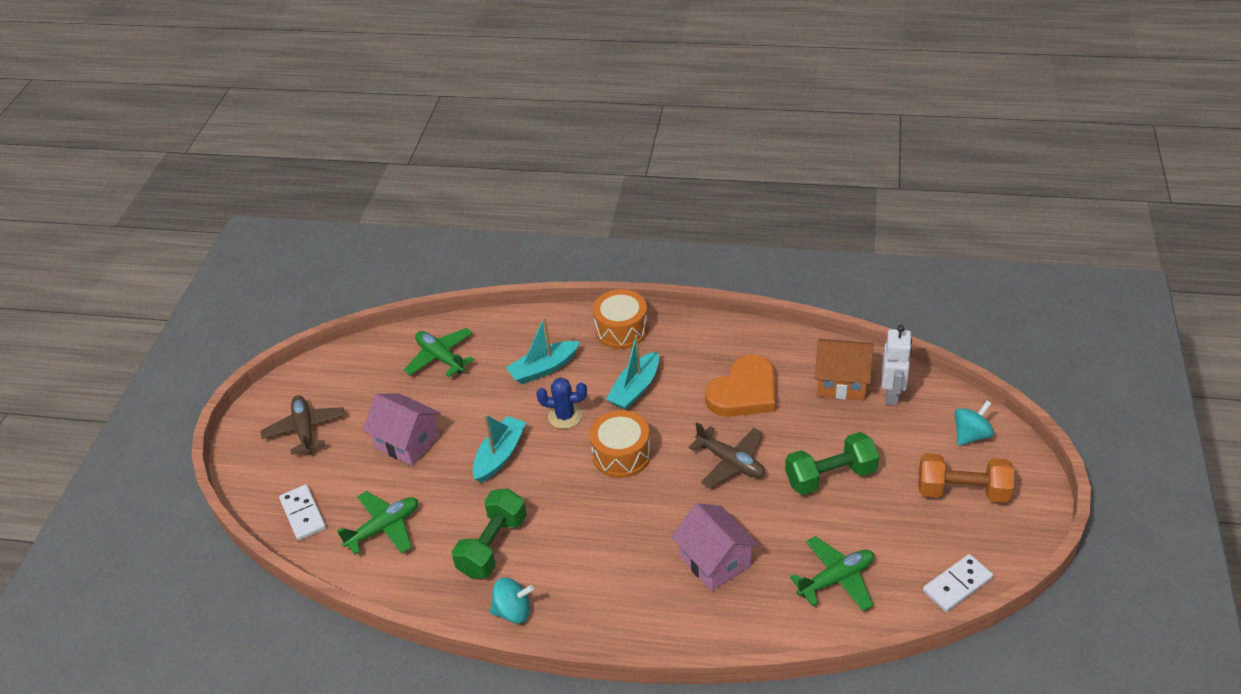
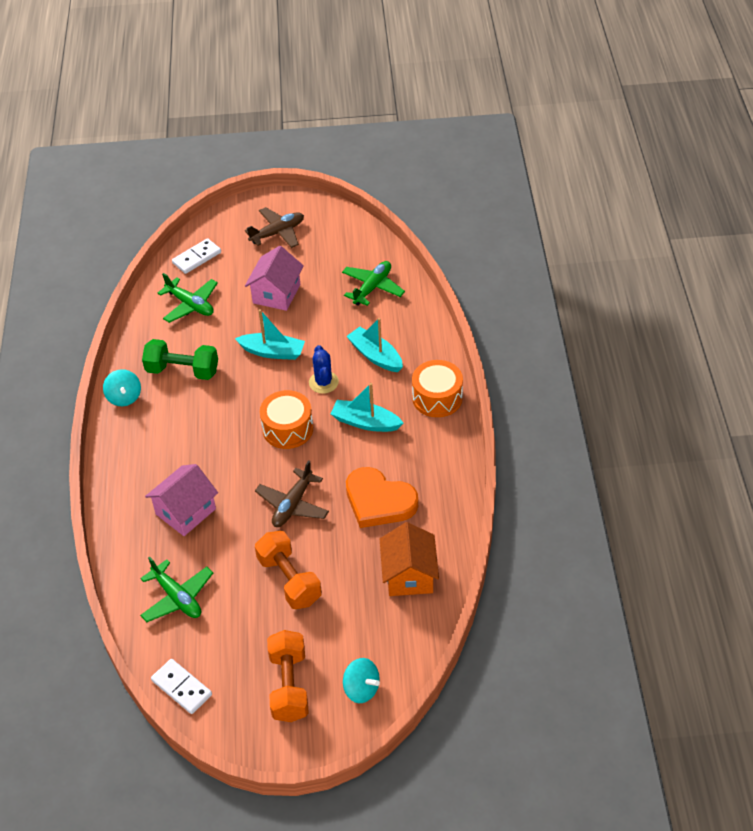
camera: 75 degrees right, 5 degrees up
green dumbbell [785,432,879,495] -> orange dumbbell [255,531,322,609]
white robot [882,325,912,405] -> none

